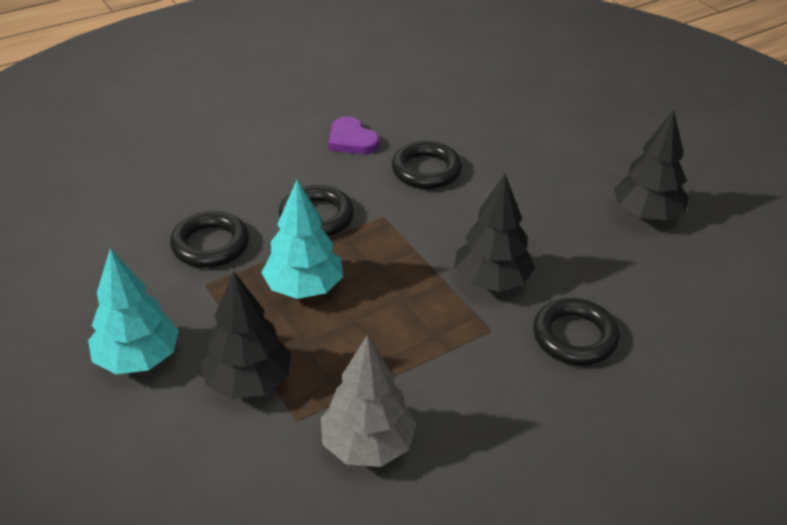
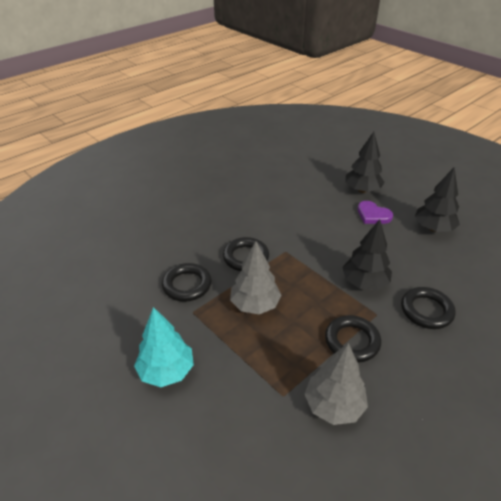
camera: 10 degrees left, 0 degrees up
black tree [200,272,291,399] -> black tree moved to [345,132,385,193]
turquoise tree [261,180,343,299] -> grey tree [230,241,282,314]
purple heart [329,116,380,154] -> purple heart moved to [358,201,393,224]
black ring [392,141,462,189] -> black ring moved to [325,315,381,363]

